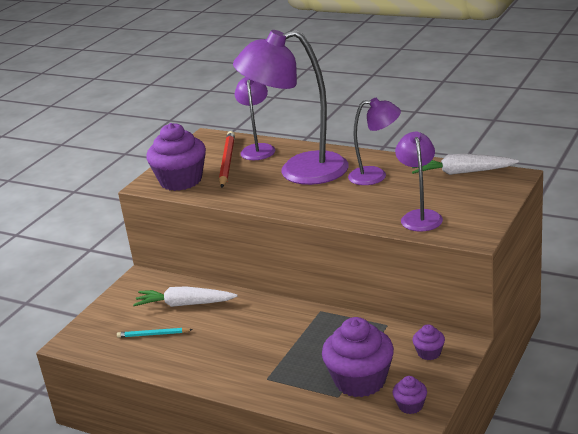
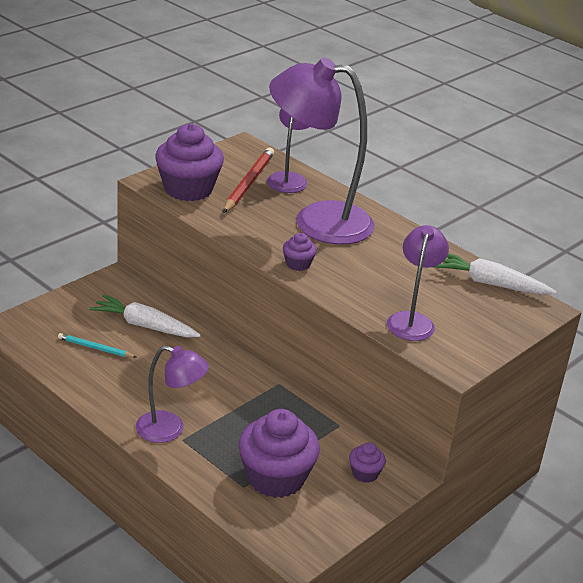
camera: 10 degrees right, 5 degrees up
purple lamp [348,98,401,185] -> purple lamp moved to [136,345,209,443]
purple cupcake [392,376,427,414] -> purple cupcake moved to [283,233,317,271]

